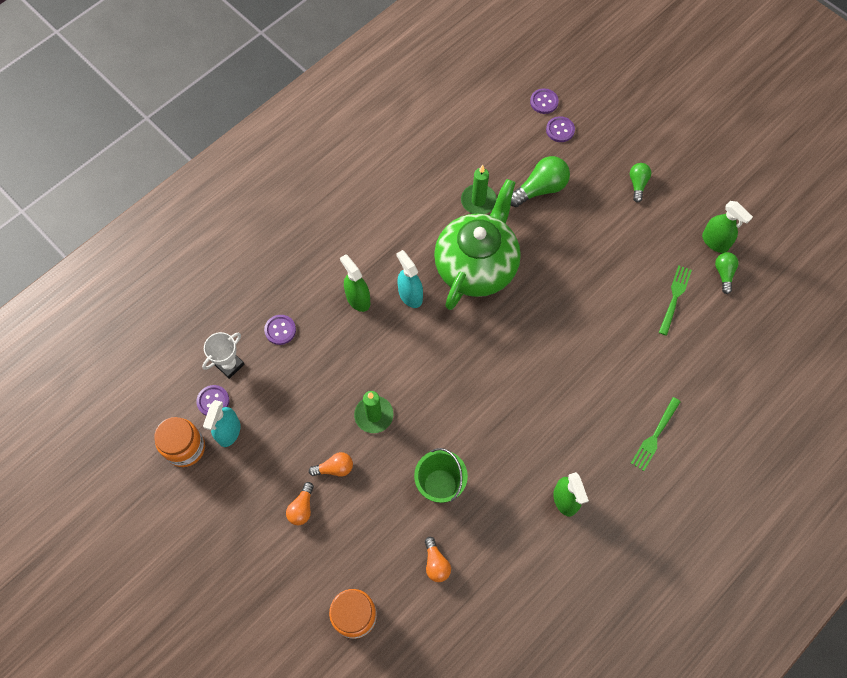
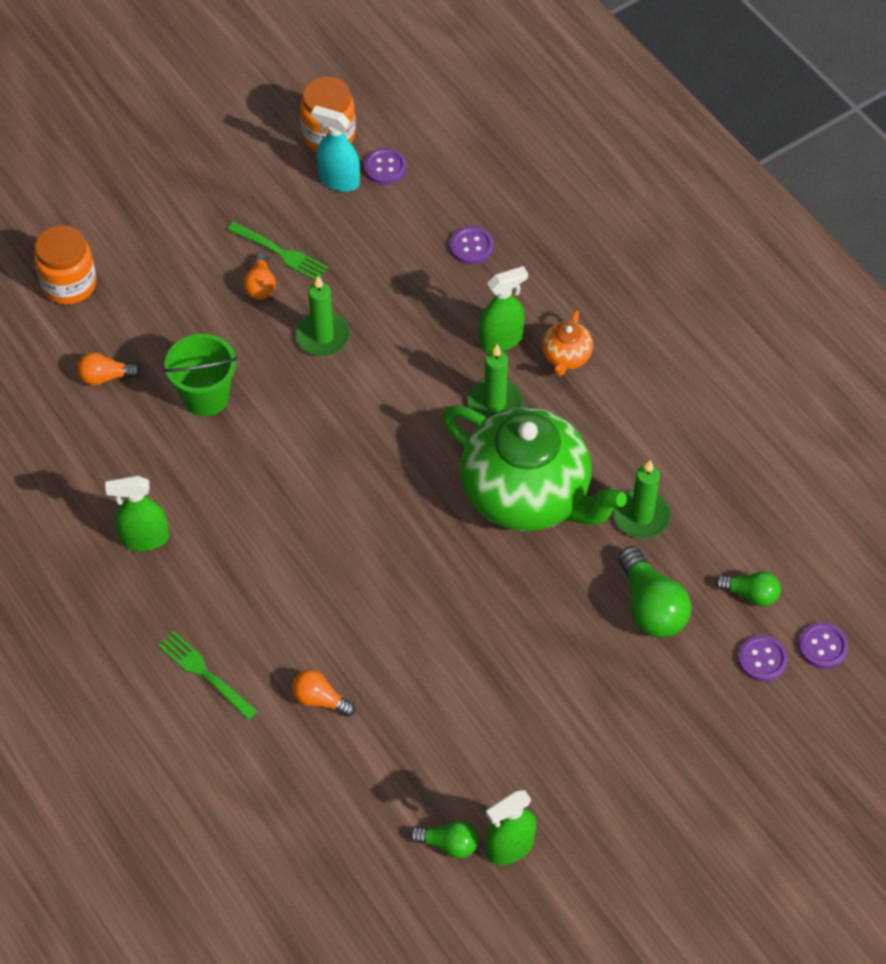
camera: 100 degrees right, 10 degrees down
white trophy [202,332,245,379] -> none
orange light bulb [286,482,314,525] -> orange light bulb moved to [292,670,355,717]
turquoise spray bottle [396,250,423,308] -> green candle [467,344,523,420]
green light bulb [630,163,651,203] -> green light bulb moved to [715,571,781,606]
green fork [659,266,692,336] -> green fork moved to [227,222,328,281]
none -> orange teapot [542,310,593,376]

